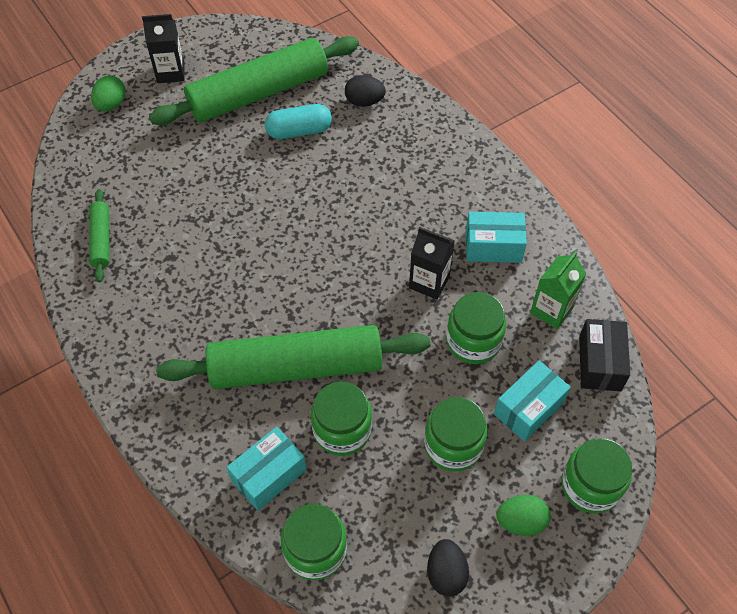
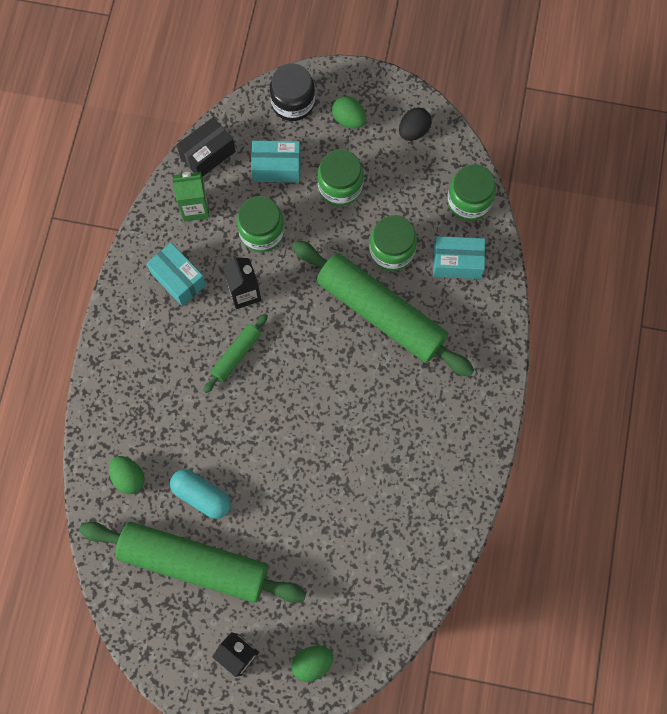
camera: 135 degrees left, 15 degrees up
green rolling pin [89,189,110,282] -> green rolling pin moved to [204,314,268,393]
black egg [345,75,386,107] -> green egg [109,456,145,494]
green jar [561,438,632,513] -> black jar [270,63,315,121]

